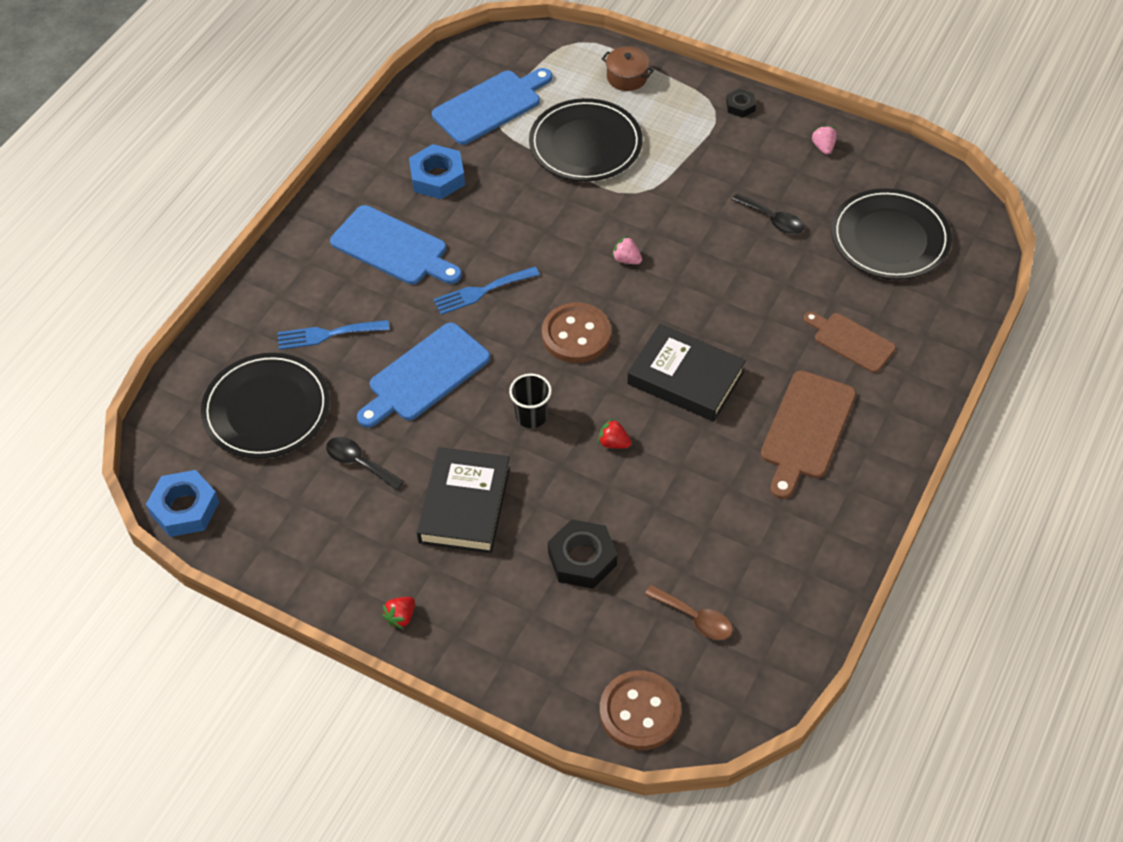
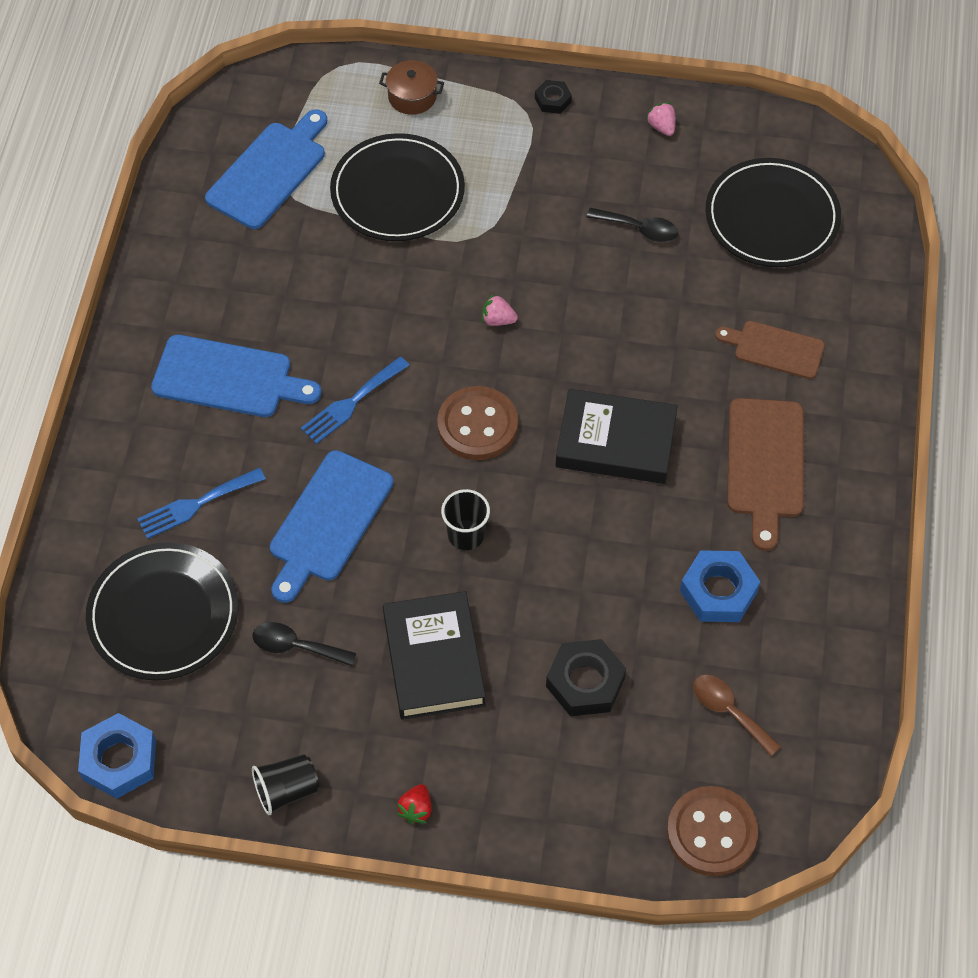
camera: 20 degrees left, 5 degrees up
blue nut [409,144,465,199] -> blue nut moved to [680,550,760,622]
red strawberry [598,419,631,448] -> none
brown spoon [645,585,733,640] -> brown spoon turned 150 degrees counterclockwise [693,675,781,756]
none -> black cup [252,754,319,815]

